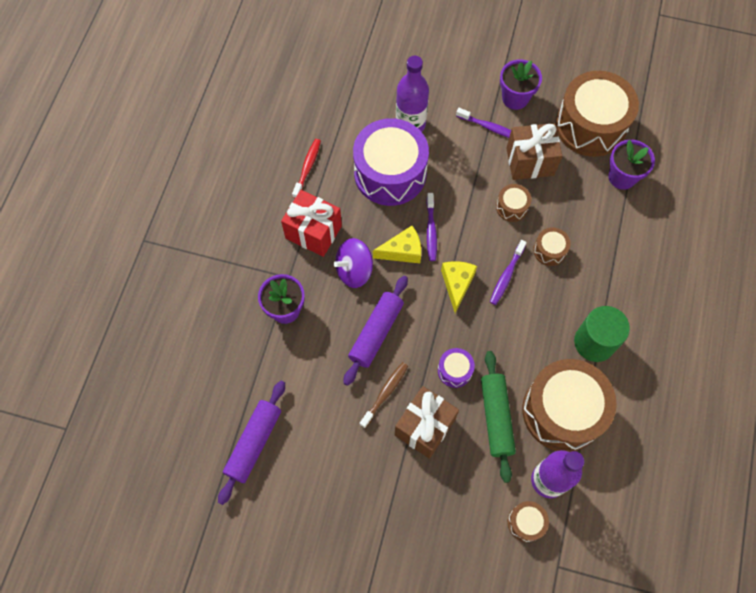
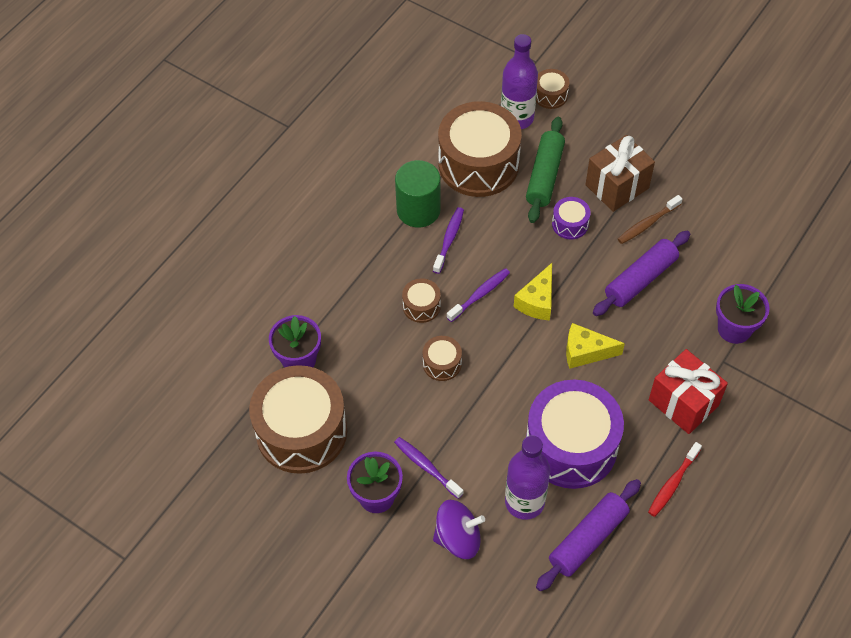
camera: 160 degrees left, 10 degrees down
purple rolling pin [218,381,285,505] -> purple rolling pin moved to [536,479,641,591]
purple spinning top [334,238,373,288] -> purple spinning top moved to [433,500,485,559]
purple toothbrush [426,193,437,261] -> purple toothbrush moved to [433,207,464,274]
brown gift [506,123,562,180] -> none

